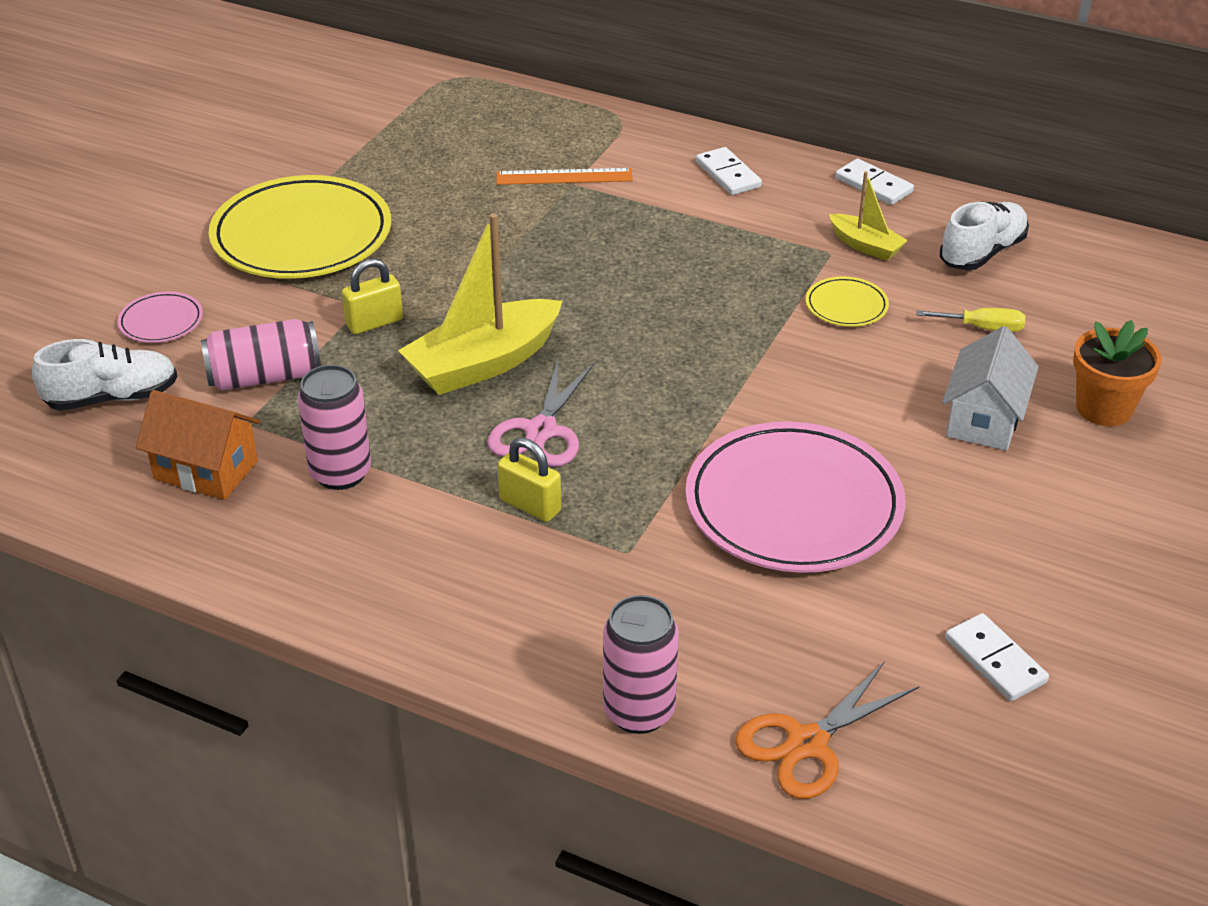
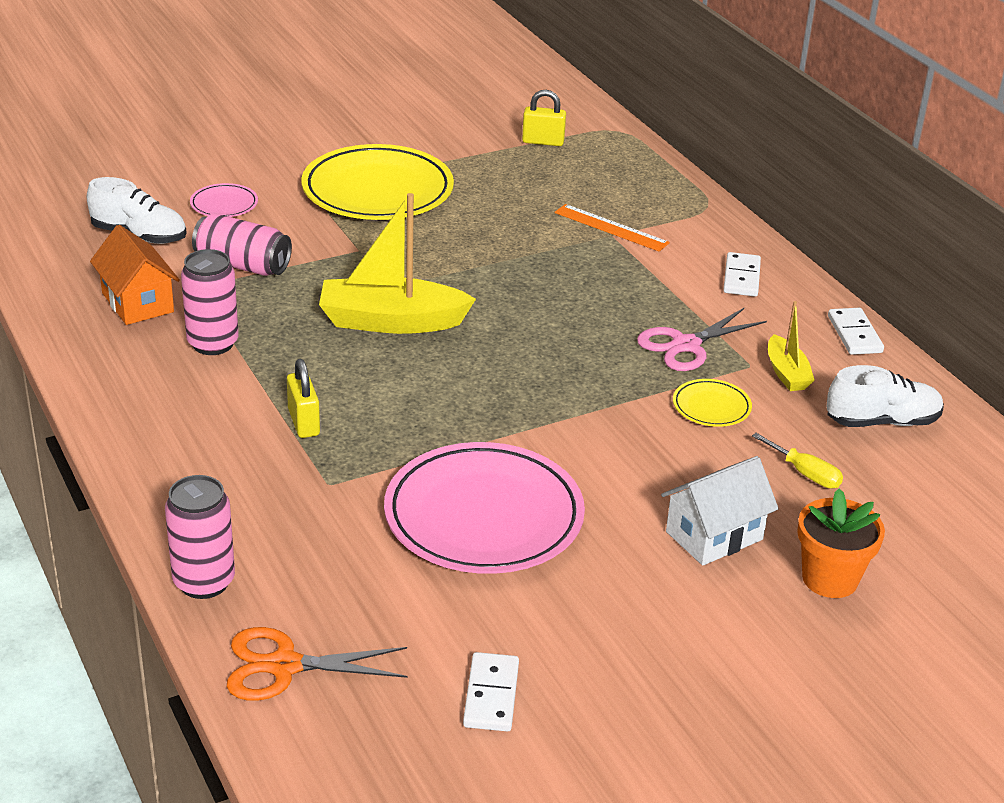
camera: 35 degrees right, 5 degrees down
yellow padlock [342,258,403,334] -> yellow padlock moved to [522,90,566,146]
pink scissors [488,359,594,467] -> pink scissors moved to [637,308,767,371]

